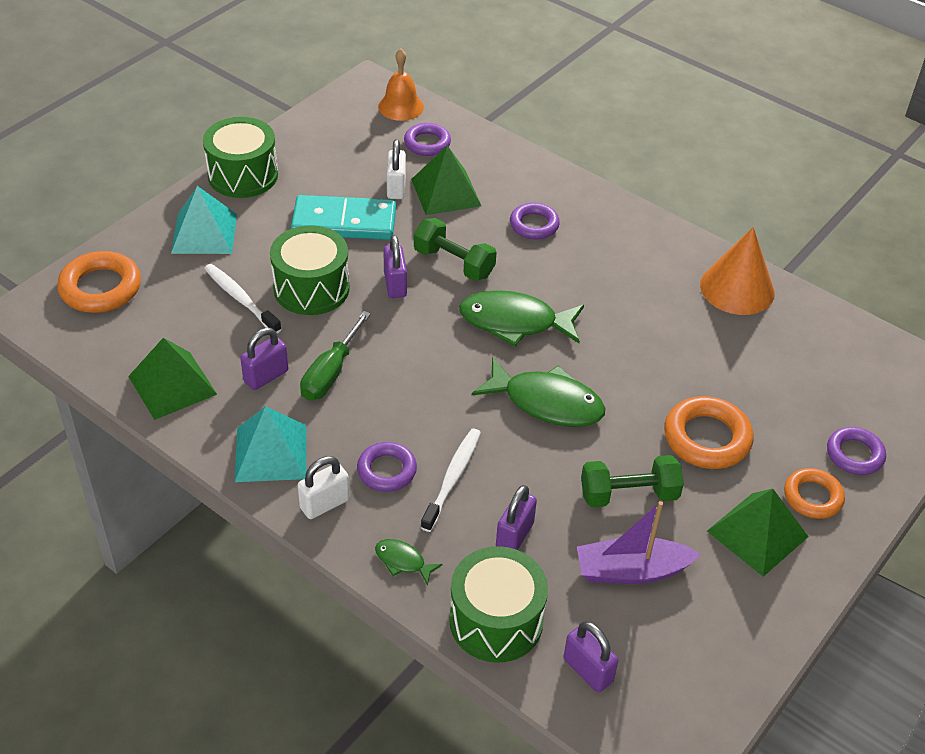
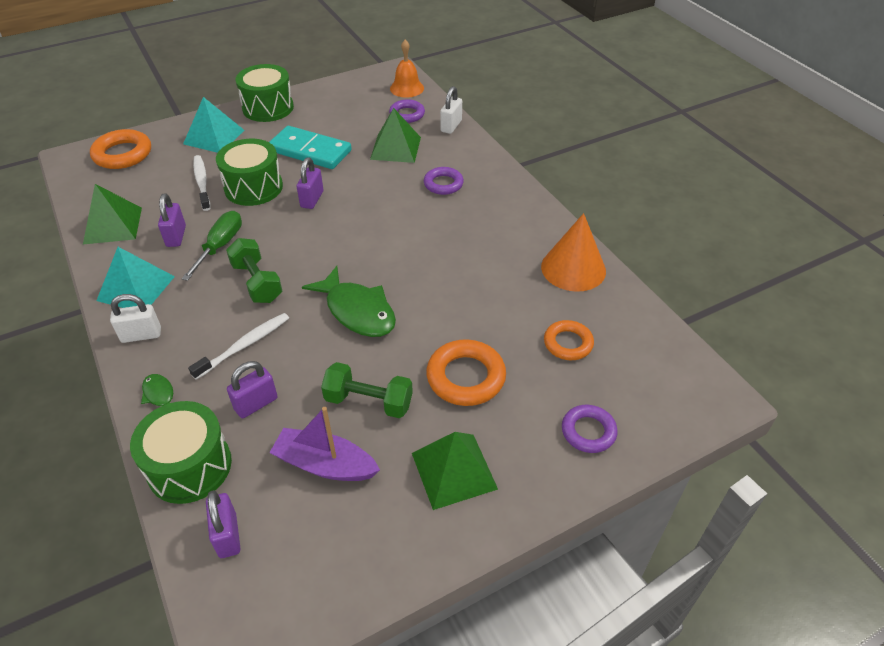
camera: 25 degrees right, 0 degrees up
purple padlock [240,328,288,390] -> purple padlock turned 75 degrees counterclockwise [158,193,186,247]
green screwdriver [300,311,371,400] -> green screwdriver turned 150 degrees clockwise [181,211,242,281]
purple ring [357,442,417,492] -> none
white padlock [387,139,406,199] -> white padlock moved to [440,86,462,134]
green dumbbell [414,218,497,281] -> green dumbbell moved to [226,238,282,303]
green fish [459,290,584,347] -> none
orange ring [784,468,845,519] -> orange ring moved to [544,320,594,360]

